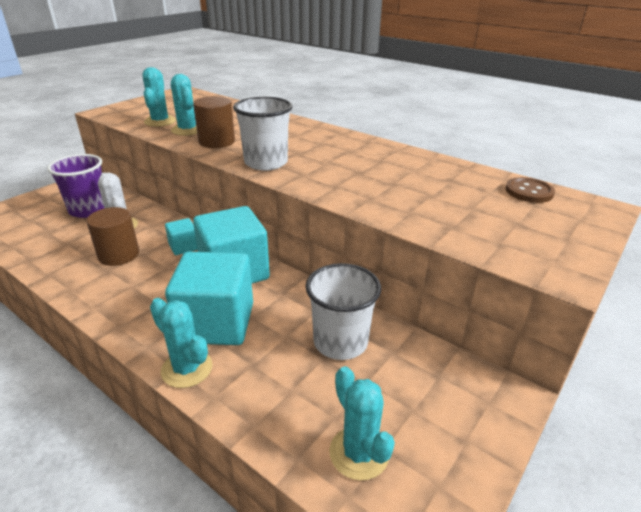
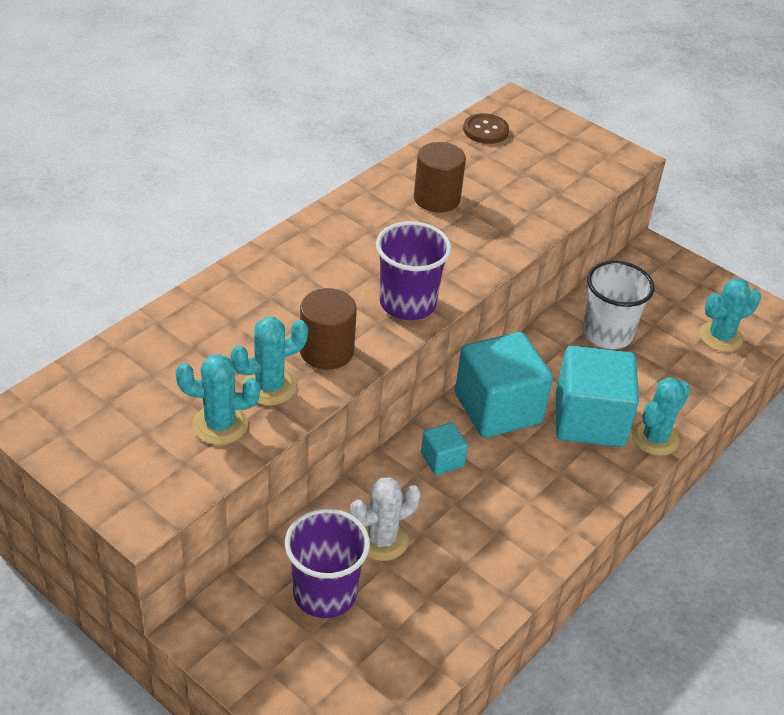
camera: 90 degrees left, 10 degrees up
brown cylinder [87,207,139,266] -> brown cylinder moved to [414,142,466,213]
white cup [233,97,292,171] -> purple cup [376,221,452,320]

